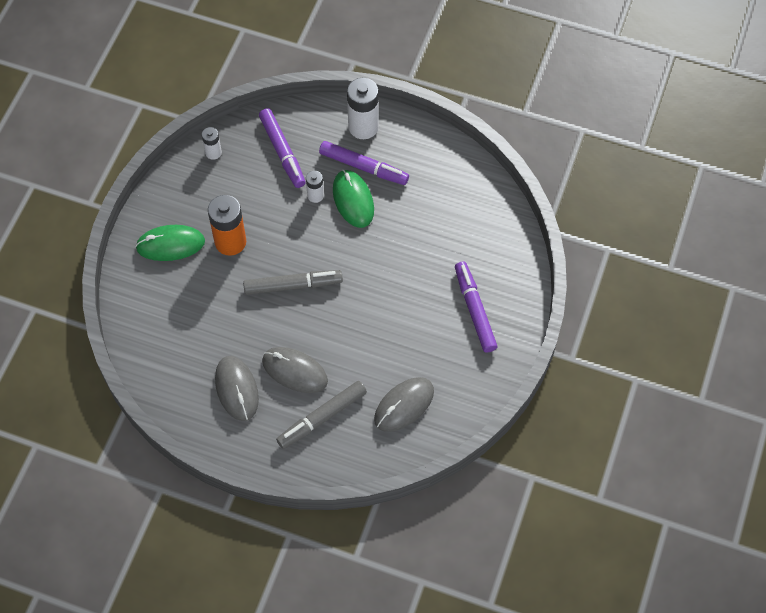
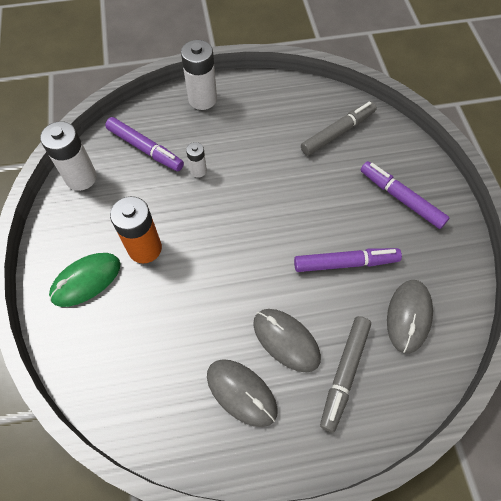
camera: 30 degrees left, 0 degrees up
white battery [202,127,222,160] -> white battery [40,121,97,191], size x1.87
grey marker [243,270,343,295] -> grey marker moved to [301,101,377,156]
grey mouse [262,347,328,393] -> grey mouse turned 45 degrees clockwise [253,309,321,372]
purple marker [319,141,409,185] -> purple marker moved to [294,248,402,272]
green mouse [333,170,374,228] -> none

